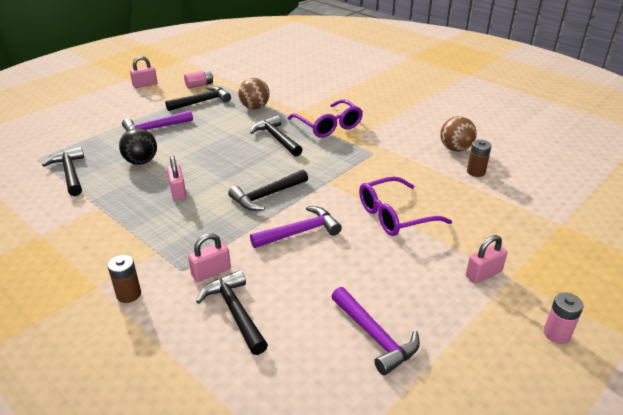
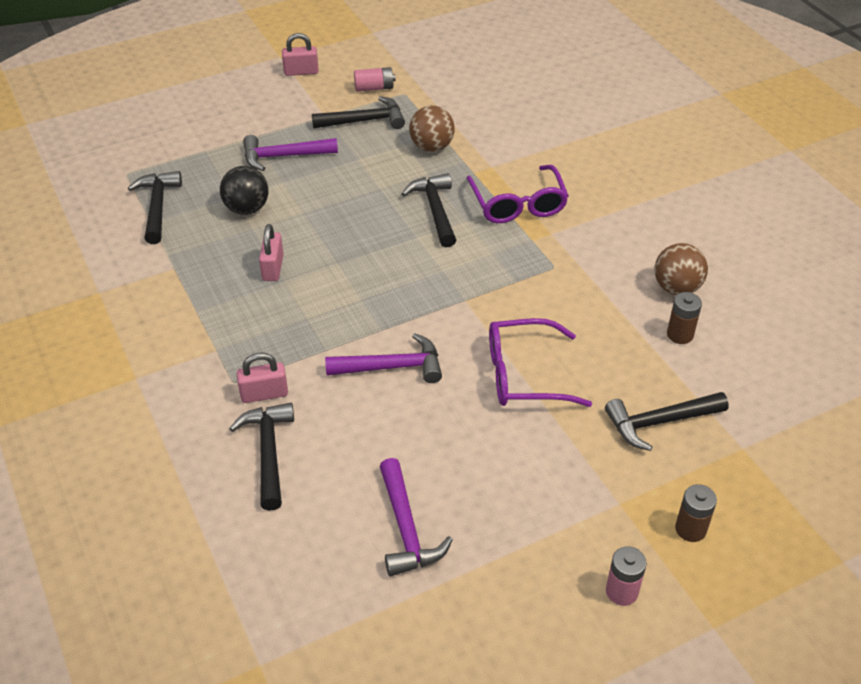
camera: 20 degrees right, 10 degrees up
brown battery [108,255,141,303] -> brown battery moved to [675,484,717,542]
black hammer [228,170,308,211] -> black hammer moved to [605,392,729,451]
pink padlock [466,235,507,284] -> none

